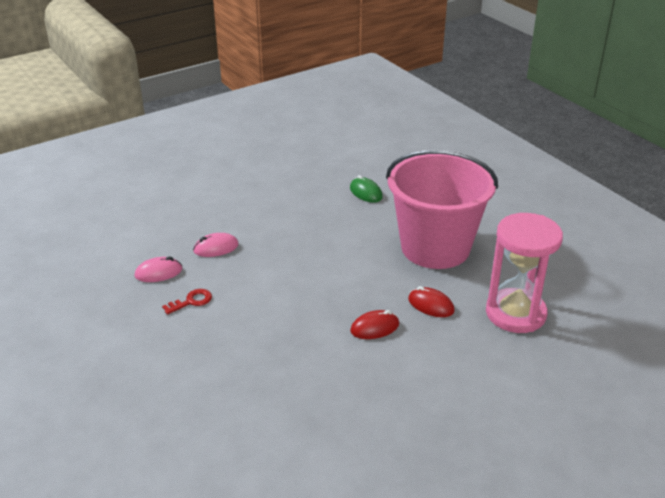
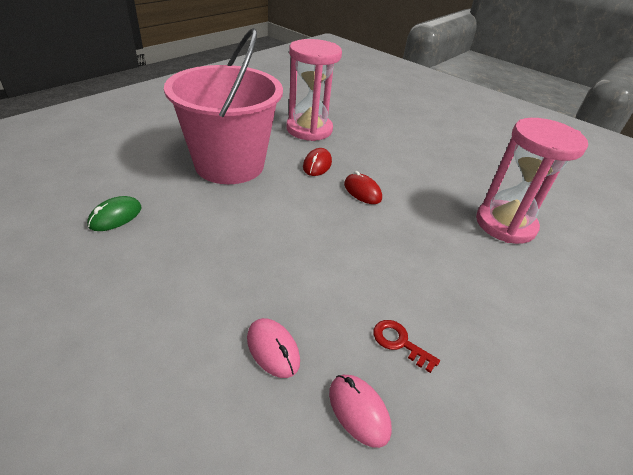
camera: 110 degrees left, 5 degrees up
none -> pink hourglass [476,118,588,244]

